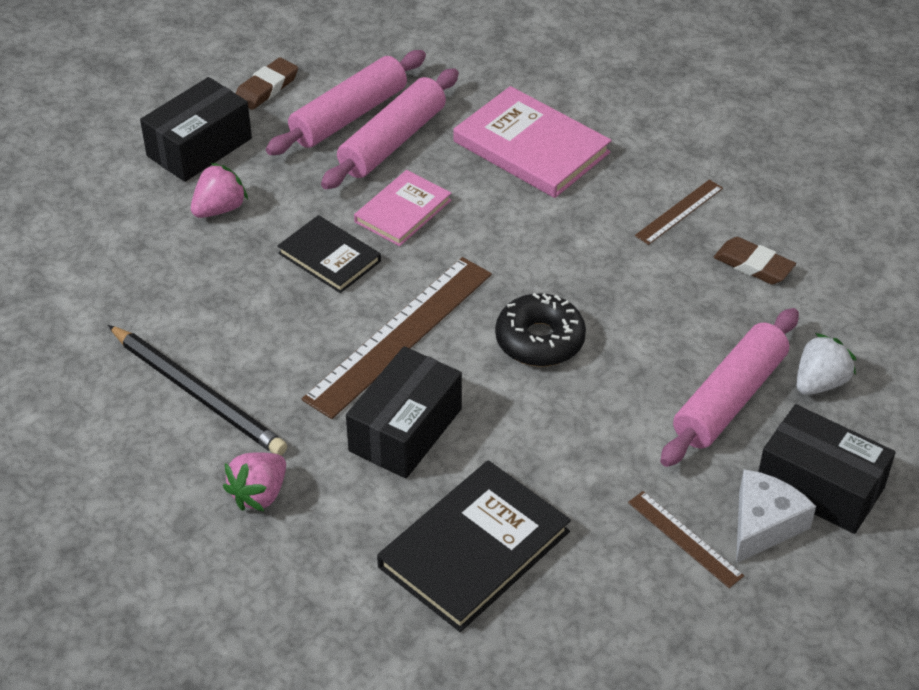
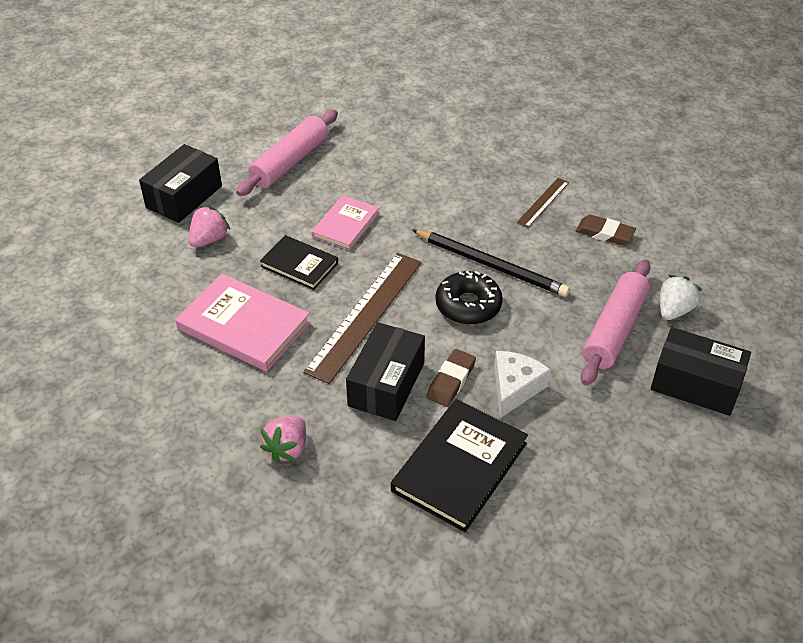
camera: 10 degrees left, 0 degrees up
black pencil [108,325,287,455] -> black pencil moved to [413,230,570,297]
brown eraser [236,57,298,110] -> brown eraser moved to [426,349,476,407]
pink rolling pin [321,68,459,189] -> none
pink book [454,86,612,198] -> pink book moved to [175,274,311,372]
brown ruler [628,491,744,588] -> none
white cheese [736,469,816,563] -> white cheese moved to [494,351,551,418]

